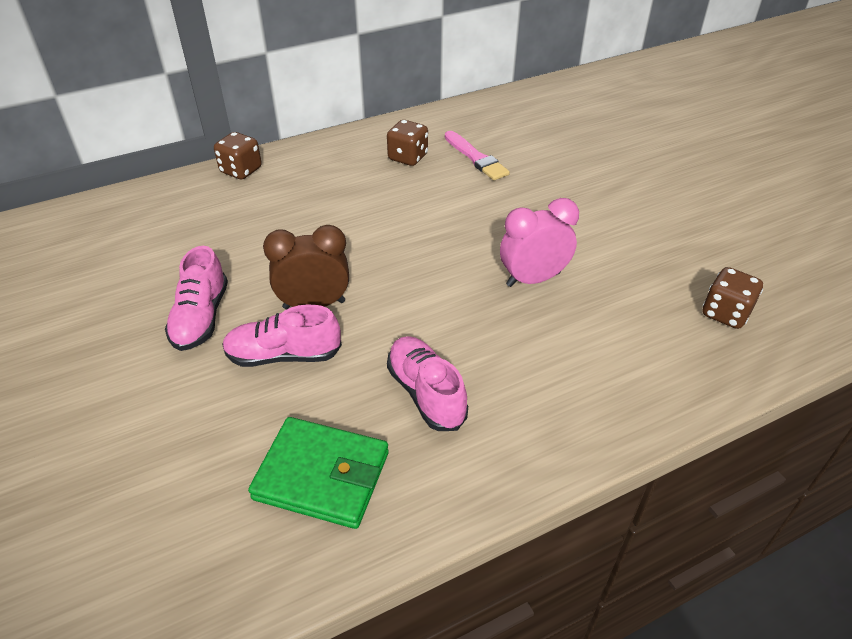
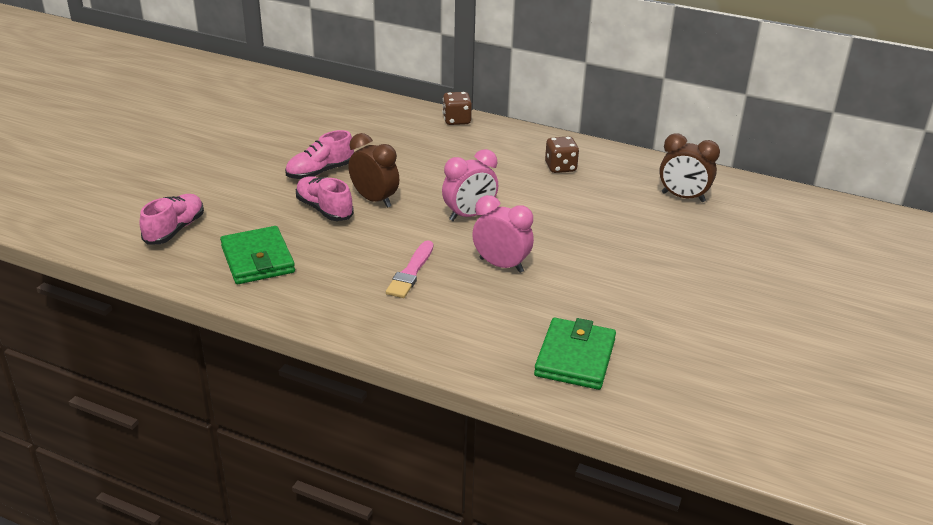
camera: 50 degrees right, 10 degrees down
pink shoe [387,336,468,431] -> pink shoe moved to [139,194,204,245]
pink brush [445,131,510,180] -> pink brush moved to [386,241,433,298]
brown dice [703,267,763,329] -> green wallet [534,318,616,390]
none -> pink clock [442,149,498,221]
none -> brown clock [659,133,720,202]

